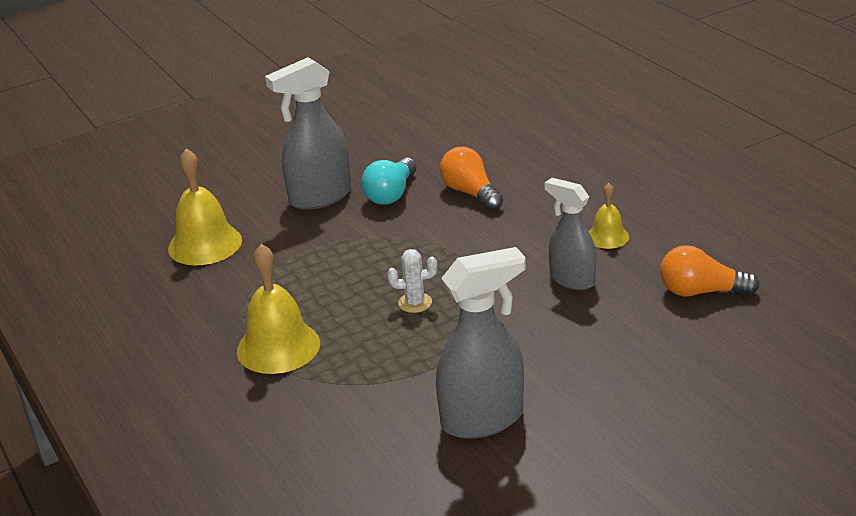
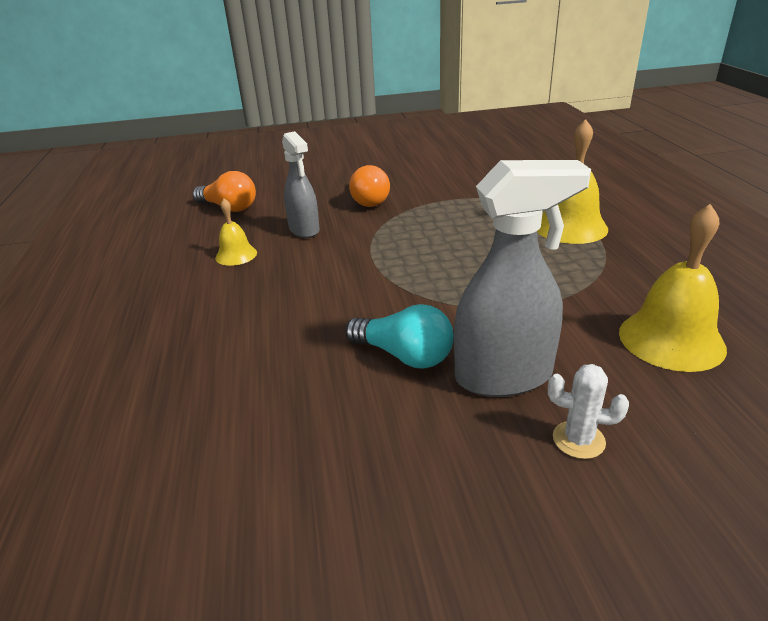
camera: 160 degrees left, 0 degrees up
turquoise light bulb [361,157,417,205] -> turquoise light bulb turned 75 degrees clockwise [345,304,454,369]
white cactus [387,249,437,313] -> white cactus moved to [548,364,629,459]
grey spray bottle [436,247,526,439] -> none
orange light bulb [440,147,503,211] -> orange light bulb moved to [349,165,390,207]

